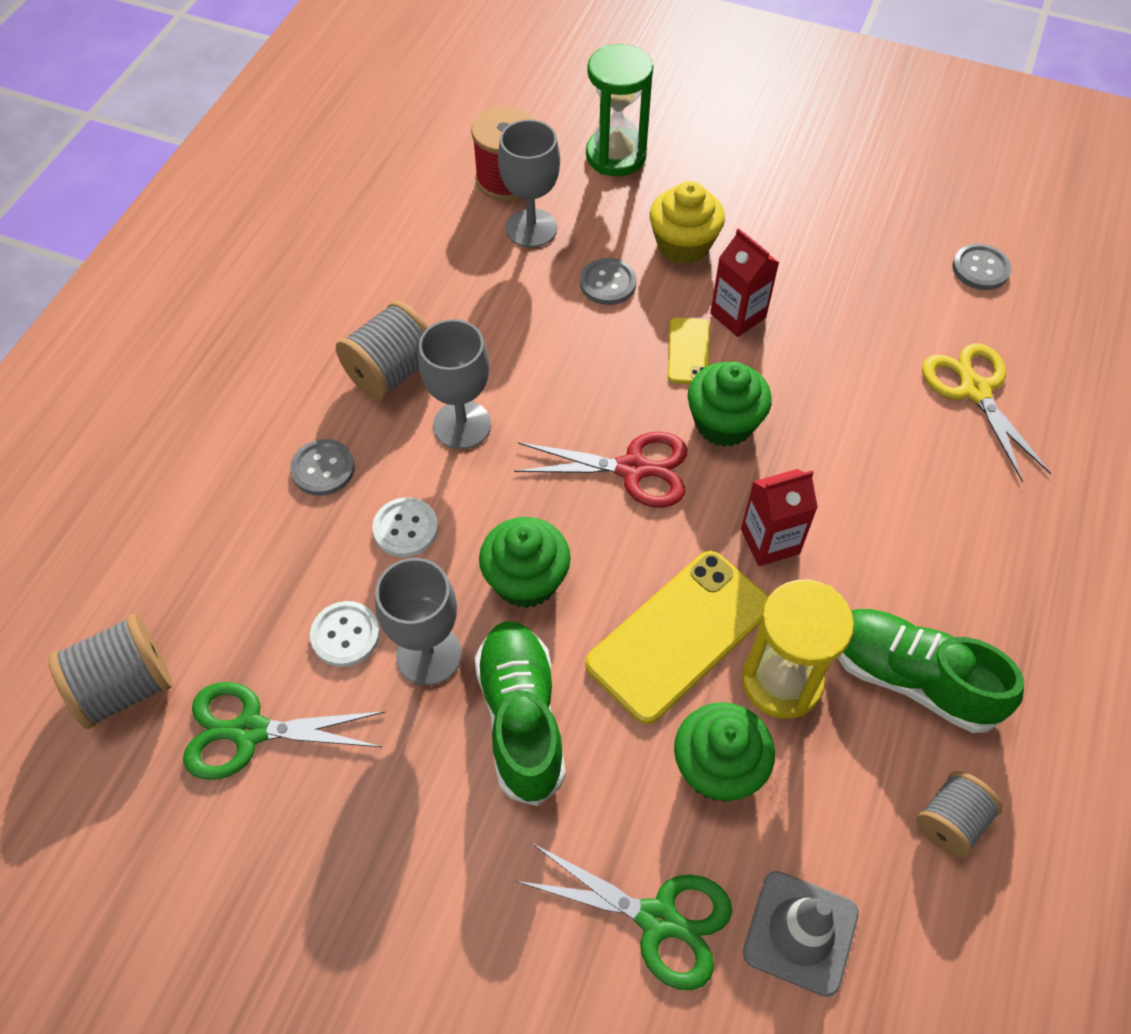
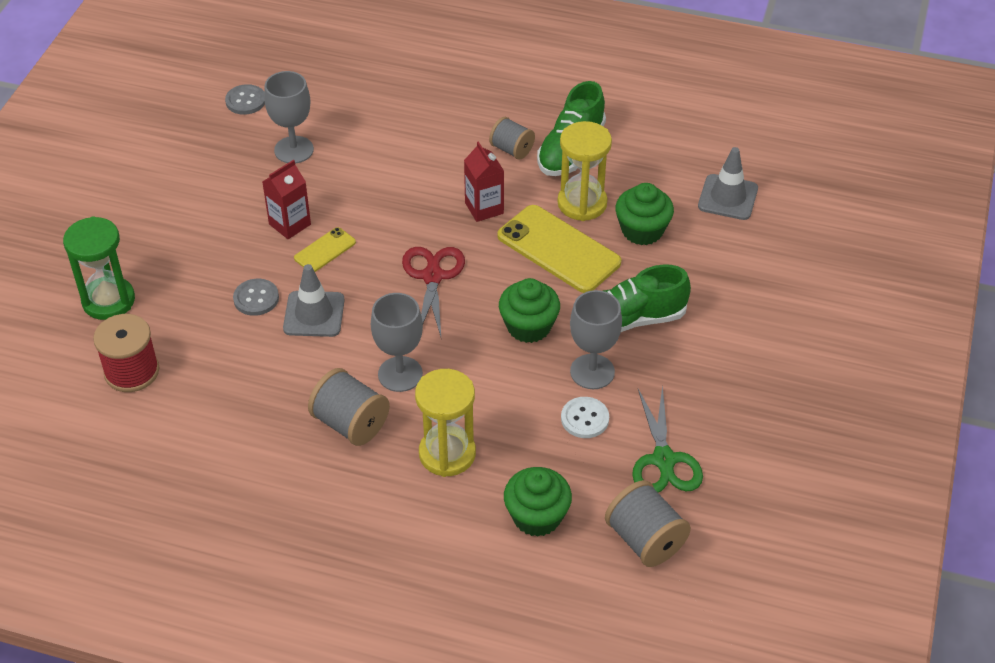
camera: 95 degrees left, 10 degrees down
grey button [290,439,355,496] -> yellow hourglass [415,369,476,477]
white button [372,497,438,557] -> none
grey goblet [498,119,560,248] -> grey goblet moved to [264,71,314,164]
green scissors [516,843,732,990] -> none
yellow cupcake [650,181,725,264] -> none
yellow phone [668,317,710,384] -> yellow phone turned 45 degrees counterclockwise [294,227,356,272]
green cupcake [688,362,772,447] -> green cupcake moved to [504,467,572,537]
grey spool [916,771,1002,858] -> grey spool moved to [489,117,535,160]
yellow scissors [922,343,1051,482] -> none
none -> grey traffic cone [283,264,345,337]

